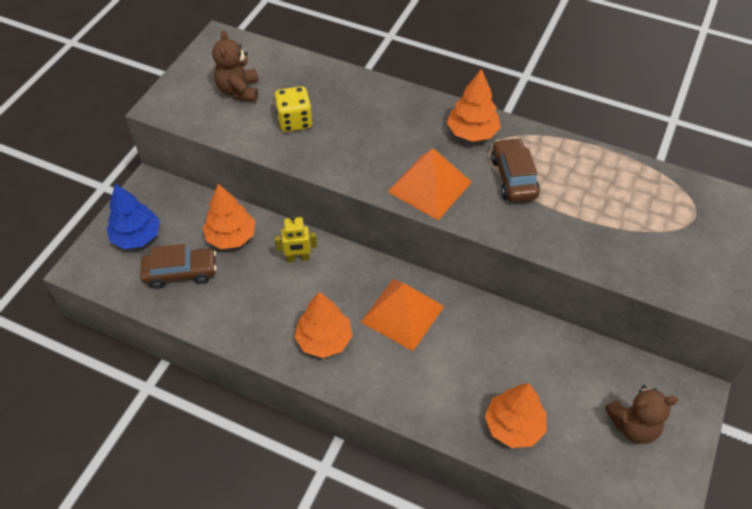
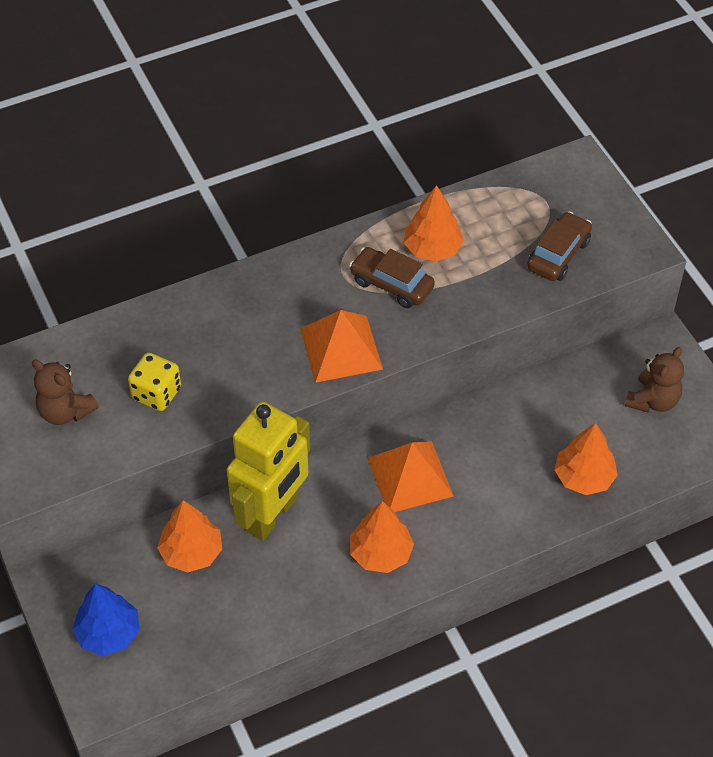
camera: 50 degrees left, 0 degrees up
brown car [140,244,217,289] -> brown car moved to [527,211,592,281]
yellow robot [275,215,317,262] -> yellow robot [227,402,310,541], size x2.32
orange tree [447,69,501,142] -> orange tree moved to [404,185,464,262]

